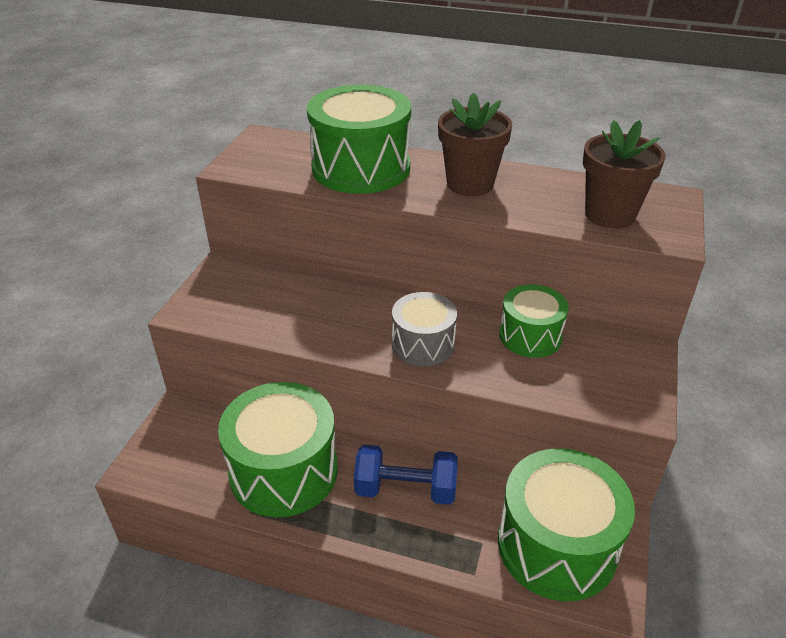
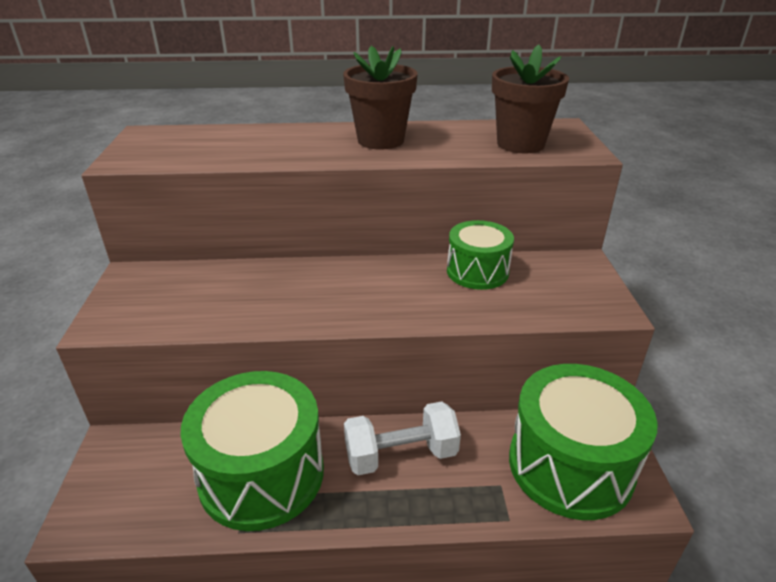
camera: 20 degrees left, 5 degrees down
green drum [307,85,411,194] -> none
blue dumbbell [354,445,458,505] -> white dumbbell [344,402,461,475]
grey drum [392,292,457,367] -> none

